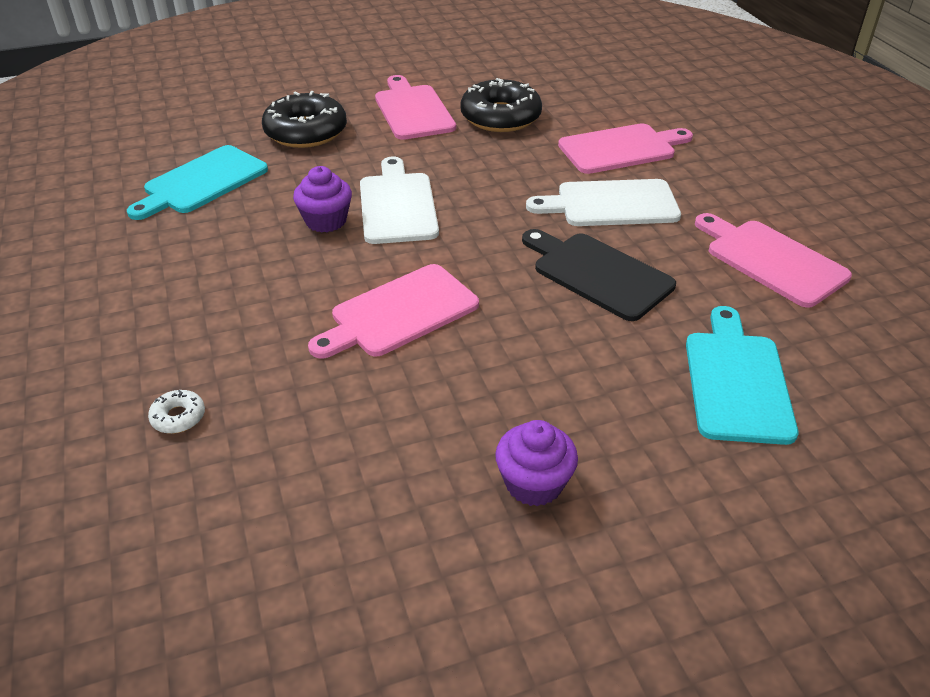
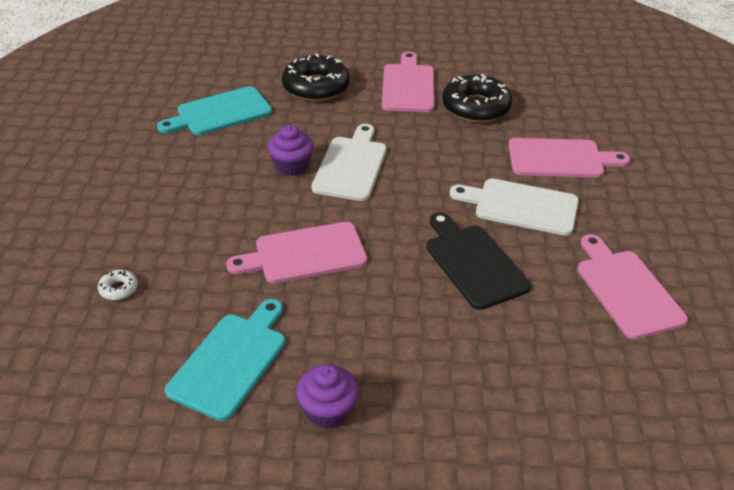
camera: 20 degrees right, 0 degrees up
turquoise cutting board [686,306,798,445] -> turquoise cutting board moved to [165,299,285,421]

